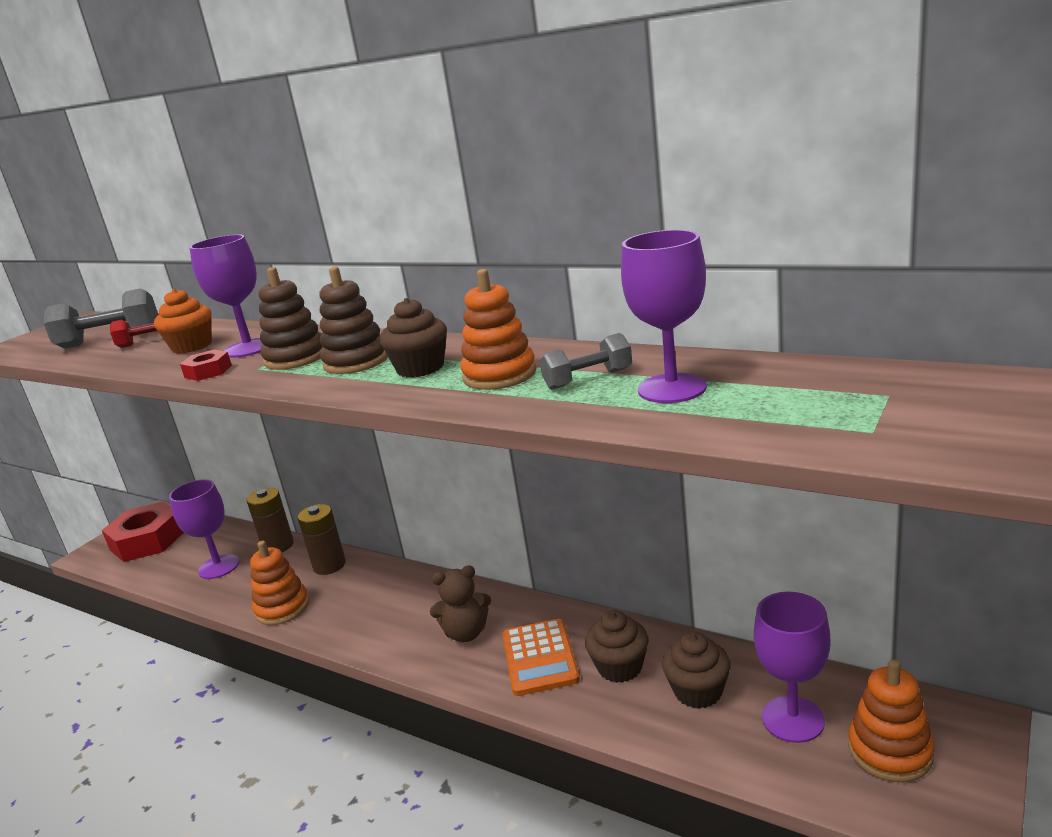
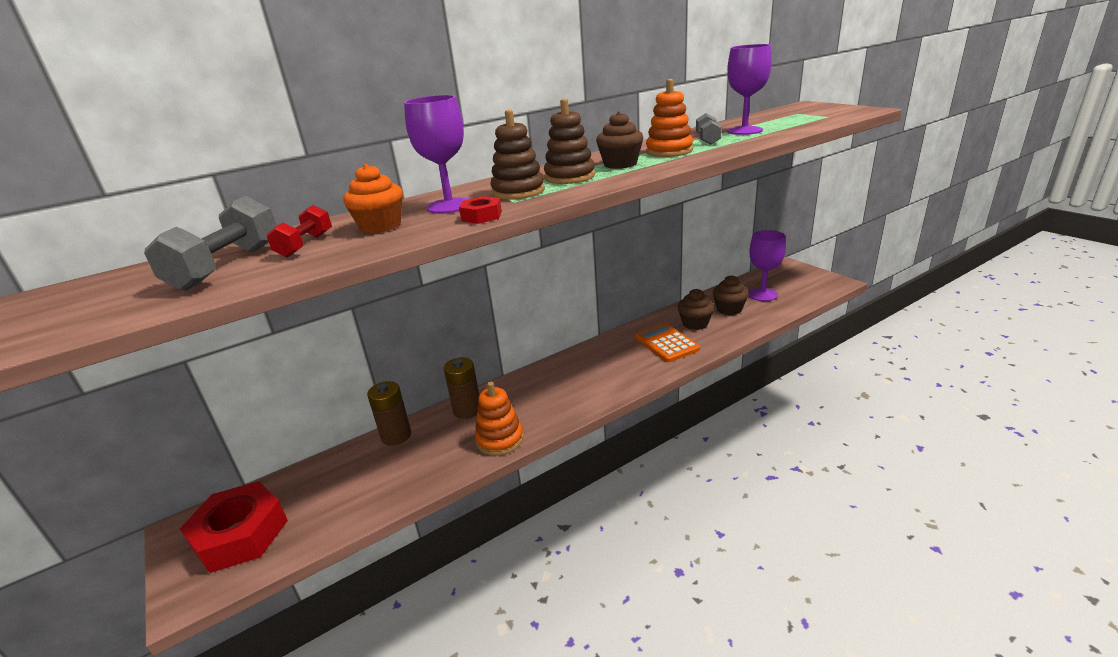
camera: 65 degrees left, 5 degrees up
purple goblet [169,479,239,579] -> none
brown teddy bear [430,565,491,642] -> none
orange calculator [502,619,580,696] -> orange calculator turned 135 degrees counterclockwise [635,324,700,362]
orange stacking toy [848,660,935,782] -> none

